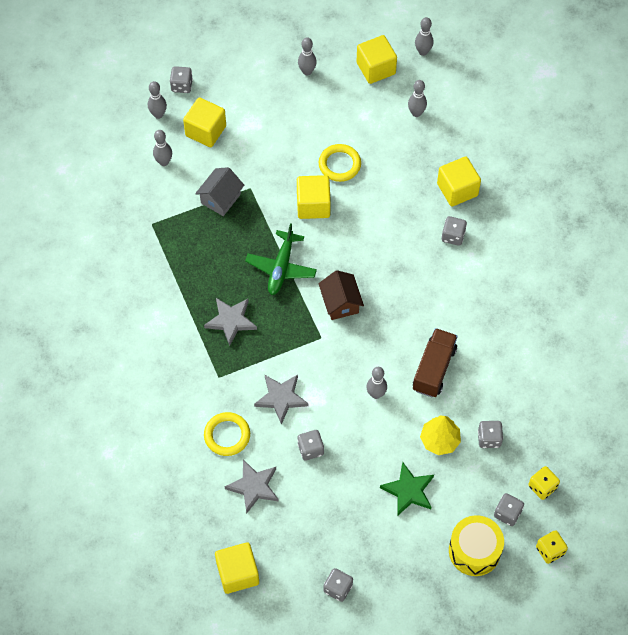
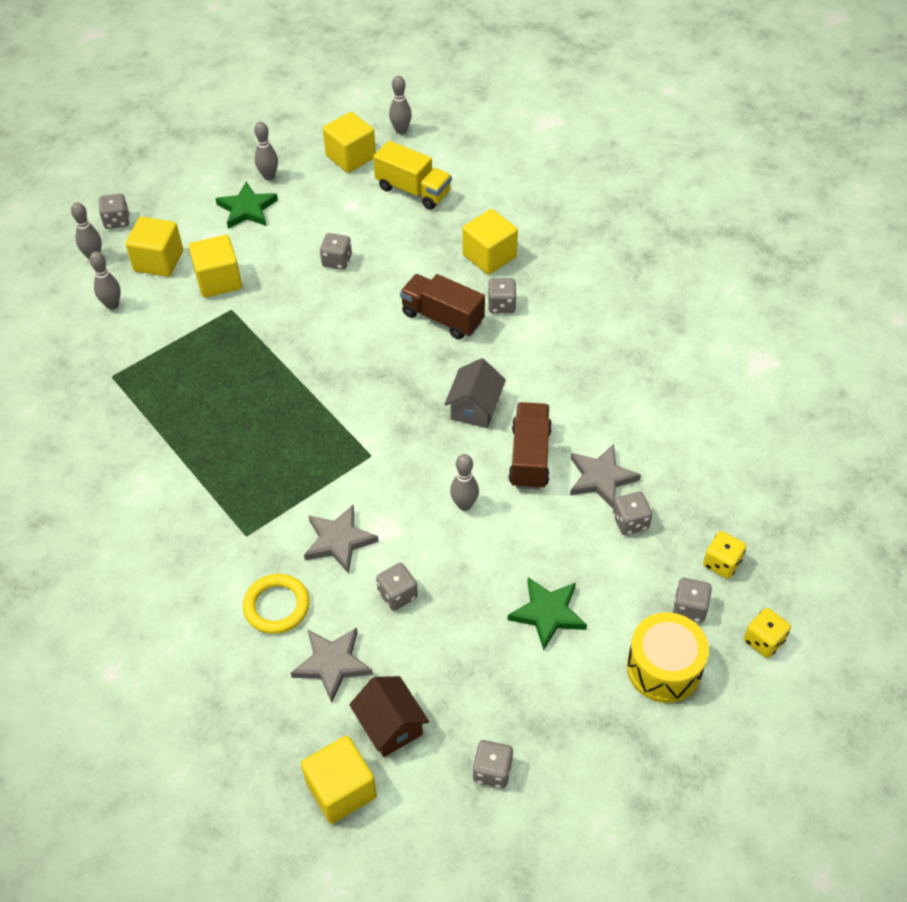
camera: 15 degrees left, 10 degrees down
grey house [195,167,244,216] -> grey house moved to [444,358,506,428]
grey star [204,298,257,346] -> grey star moved to [570,444,641,508]
green plane [245,223,317,295] -> none
yellow cube [297,175,331,219] -> yellow cube moved to [189,235,242,297]
yellow ring [318,144,361,182] -> grey dice [320,233,352,270]
brown house [318,270,364,320] -> brown house moved to [349,676,429,757]
grey bowling pin [408,80,427,117] -> yellow truck [373,140,452,210]
yellow tree [420,415,461,455] -> none
none -> green star [215,182,278,229]
none -> brown truck [400,274,485,339]

